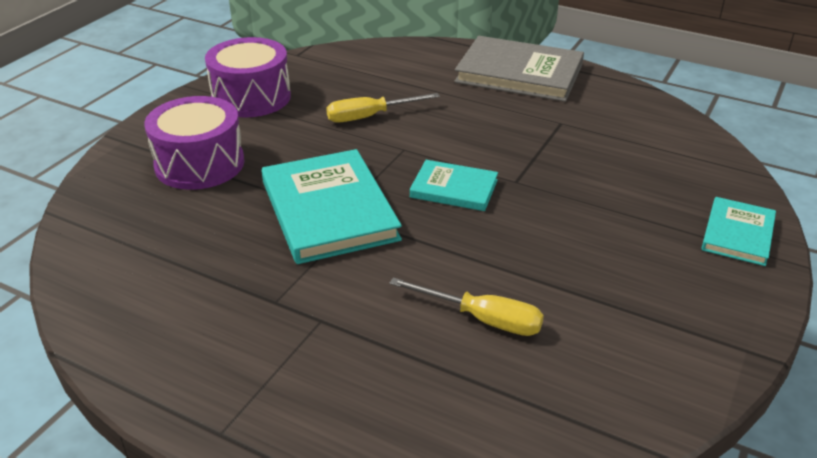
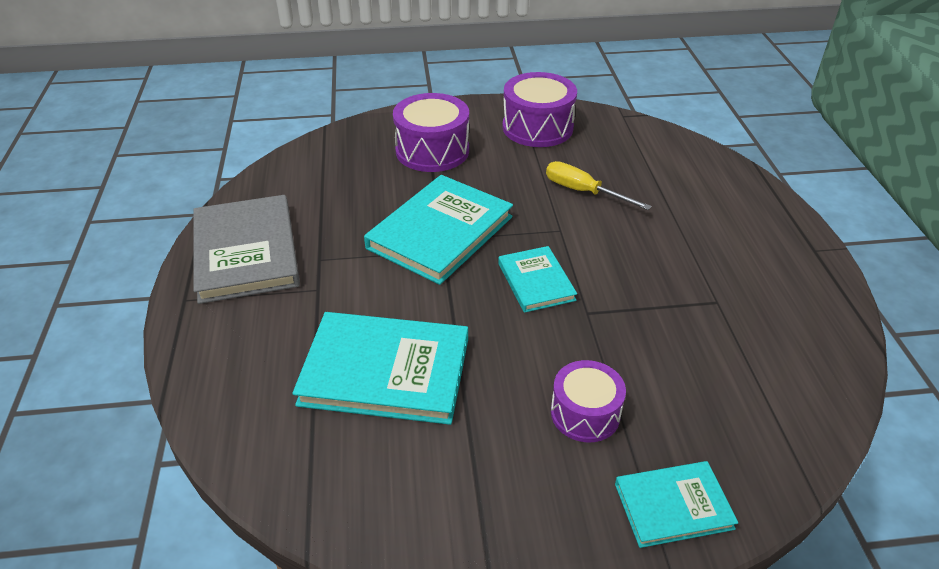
camera: 55 degrees right, 5 degrees up
yellow screwdriver [389,277,544,336] -> turquoise book [292,312,468,425]
grey book [454,36,584,102] -> grey book moved to [193,195,300,304]
none -> purple drum [551,360,626,442]

